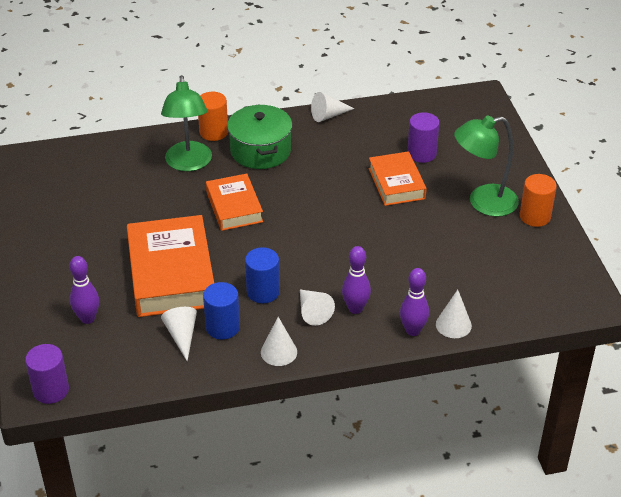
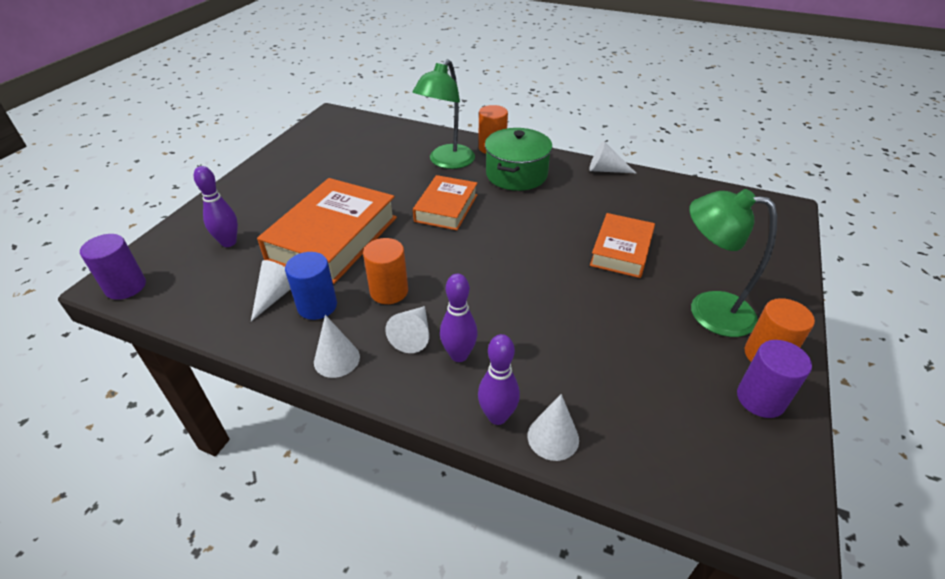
camera: 35 degrees right, 0 degrees up
blue cylinder [245,247,280,303] -> orange cylinder [363,238,408,304]
purple cylinder [407,112,440,163] -> purple cylinder moved to [737,340,812,418]

